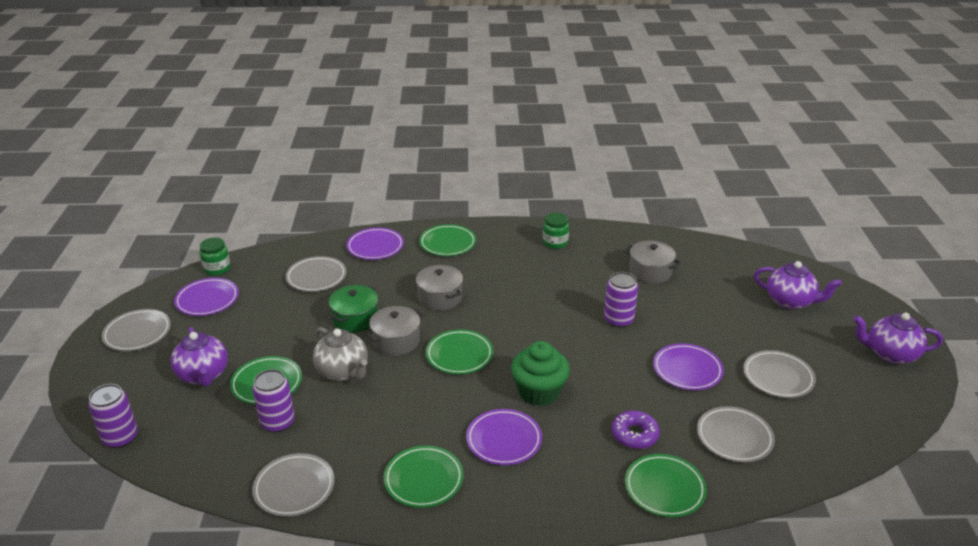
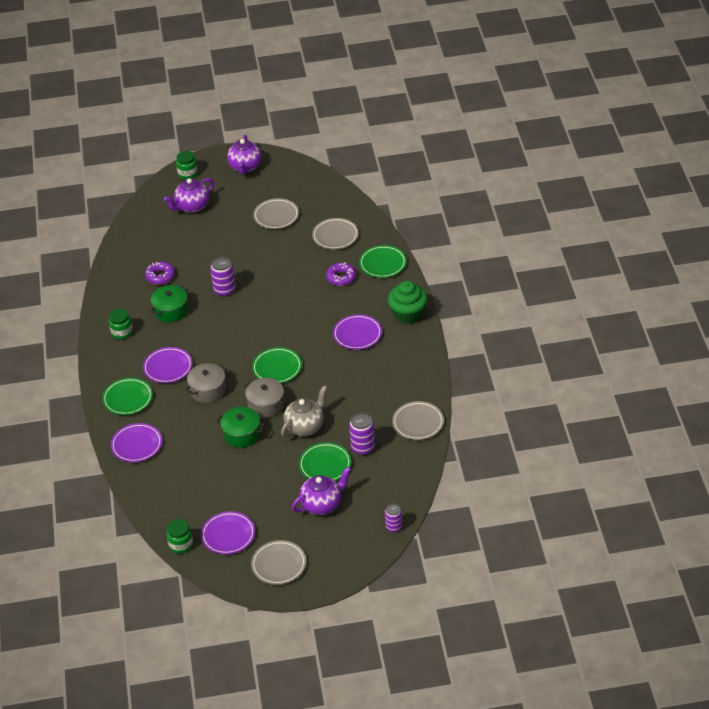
camera: 95 degrees left, 10 degrees up
purple can [88,384,138,448] -> purple can [385,504,402,532], size x0.66
grey plate [286,256,347,292] -> none
green plate [384,446,464,508] -> none
green cupcake [511,341,570,406] -> green cupcake moved to [388,281,427,324]
grey pot [624,241,681,284] -> purple donut [145,262,175,285]
purple plate [653,343,724,390] -> purple plate moved to [143,347,193,383]
purple teapot [754,261,842,310] -> purple teapot turned 150 degrees counterclockwise [164,178,214,213]
none -> green pot [151,285,188,323]
none -> green jar [176,151,198,180]

